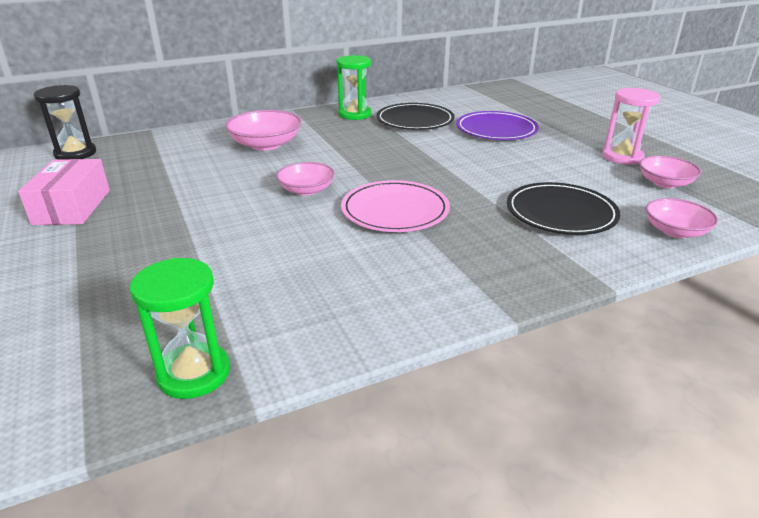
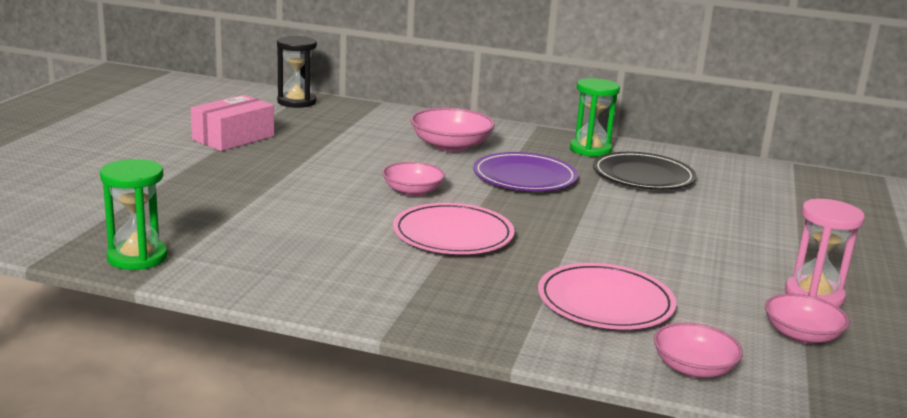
camera: 40 degrees right, 10 degrees down
purple plate [456,111,539,140] -> purple plate moved to [473,152,578,191]
black plate [507,182,621,235] -> pink plate [538,263,676,329]

